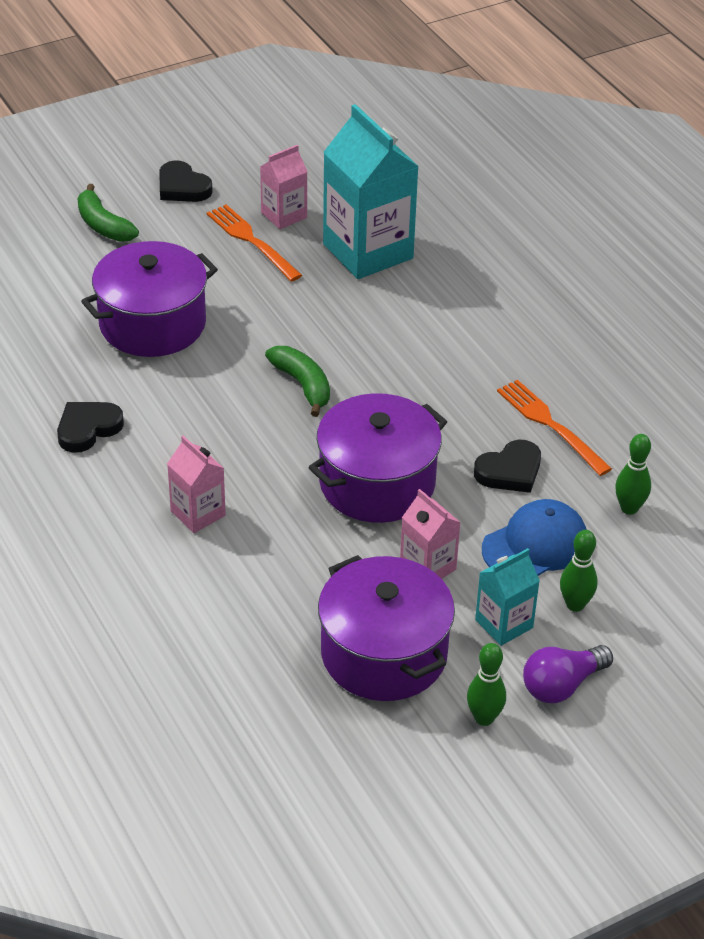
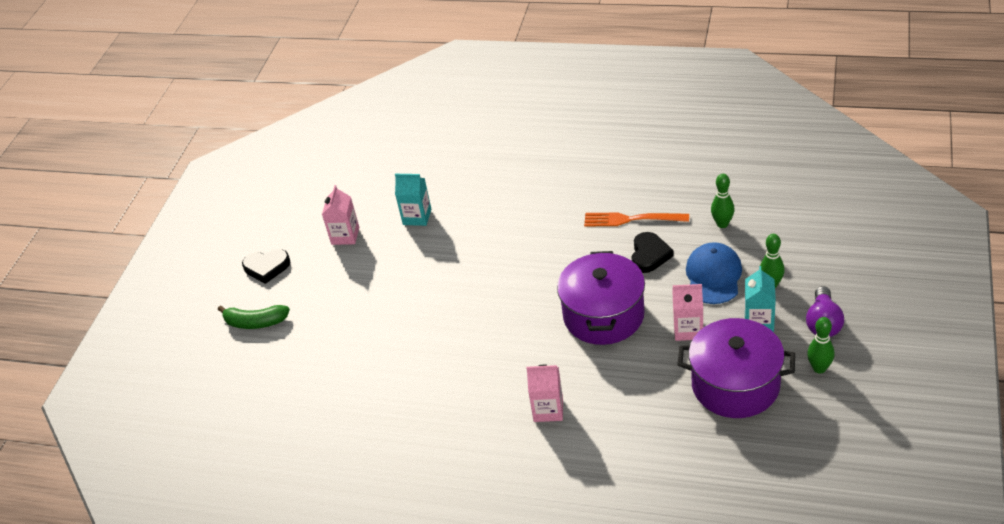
camera: 40 degrees left, 0 degrees up
black heart [57,402,124,453] -> none
purple pot [81,241,218,357] -> none
orange fork [207,204,302,282] -> none
green banana [265,346,330,417] -> none
turquoise carton [323,104,419,279] -> turquoise carton [395,174,431,226], size x0.52

